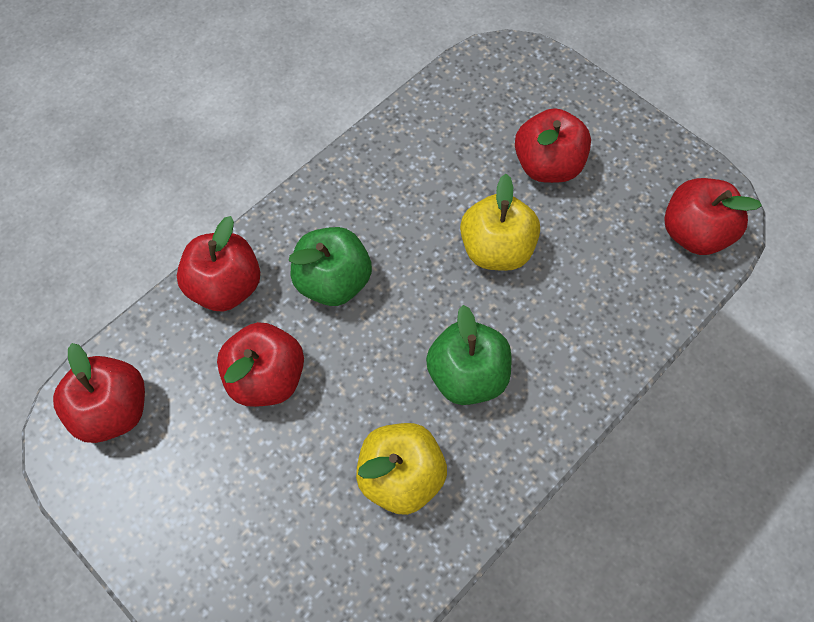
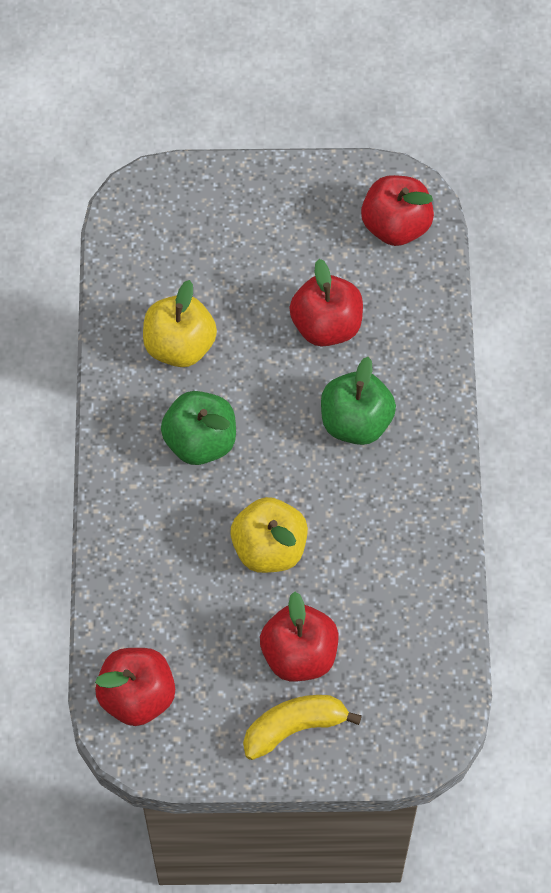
camera: 135 degrees right, 0 degrees up
red apple [177,216,260,312] -> none
none -> yellow banana [243,695,362,760]

